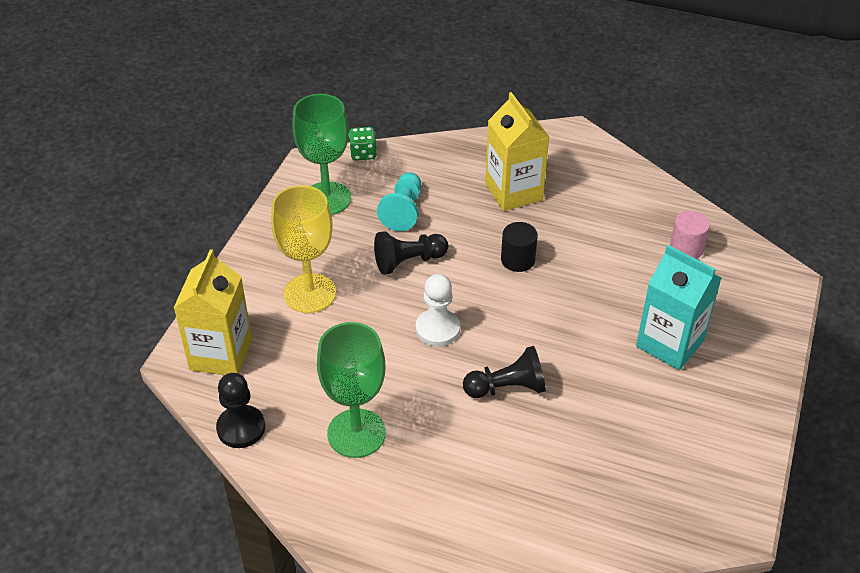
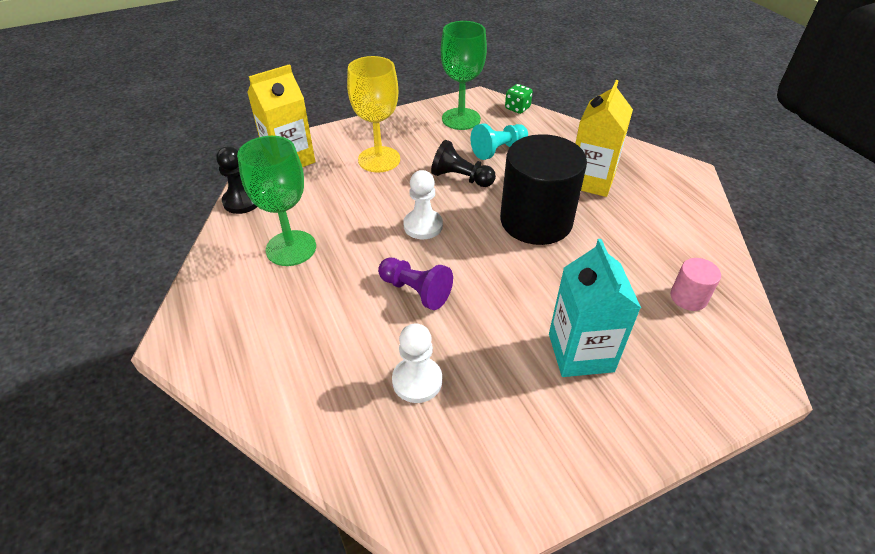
camera: 45 degrees right, 0 degrees up
black pawn [463,346,546,398] -> purple pawn [378,258,453,310]
black cylinder [501,222,538,272] -> black cylinder [500,134,587,245], size x2.28
none -> white pawn [392,323,442,403]

